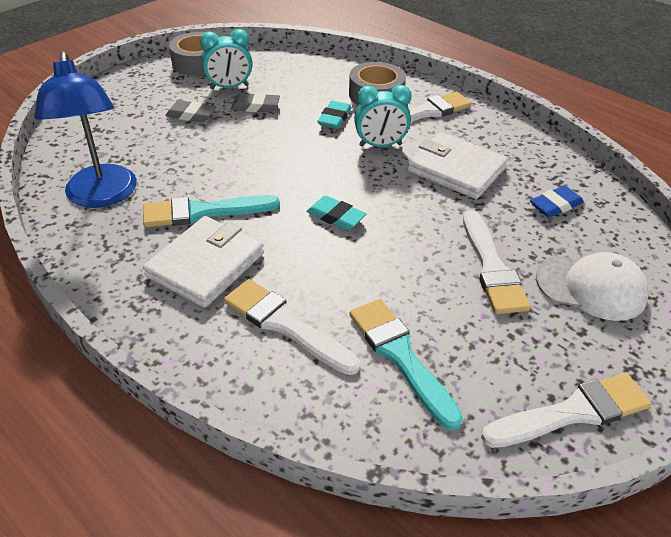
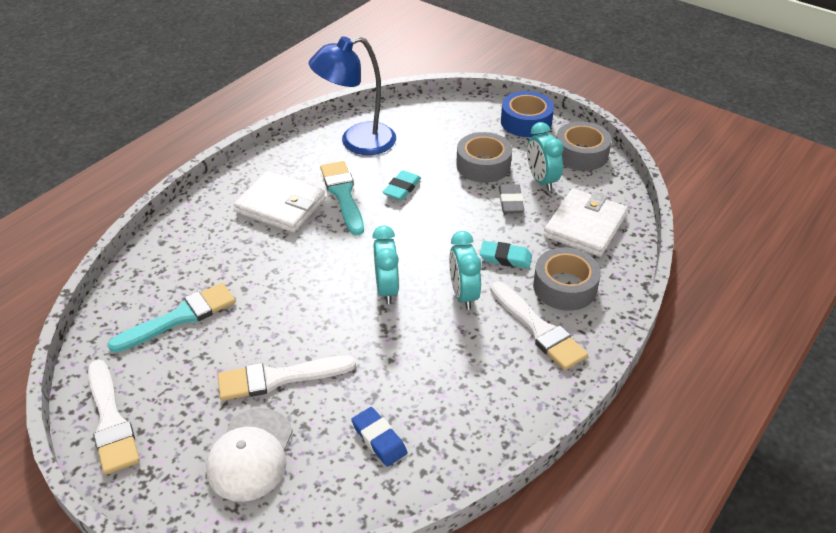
camera: 85 degrees right, 0 degrees up
grey eraser [165,100,216,122] -> grey tape [456,132,512,183]
white brush [224,279,360,375] -> none
turquoise eraser [306,196,366,230] -> turquoise eraser moved to [383,170,421,200]
white wallet [407,132,508,199] -> white wallet moved to [544,188,628,257]
none -> turquoise clock [372,226,399,304]
none -> blue tape [501,91,554,137]

